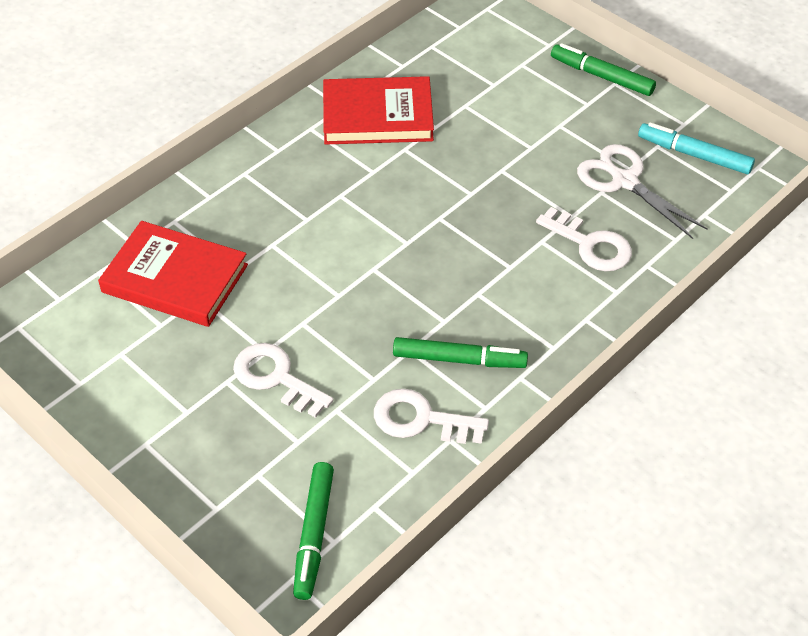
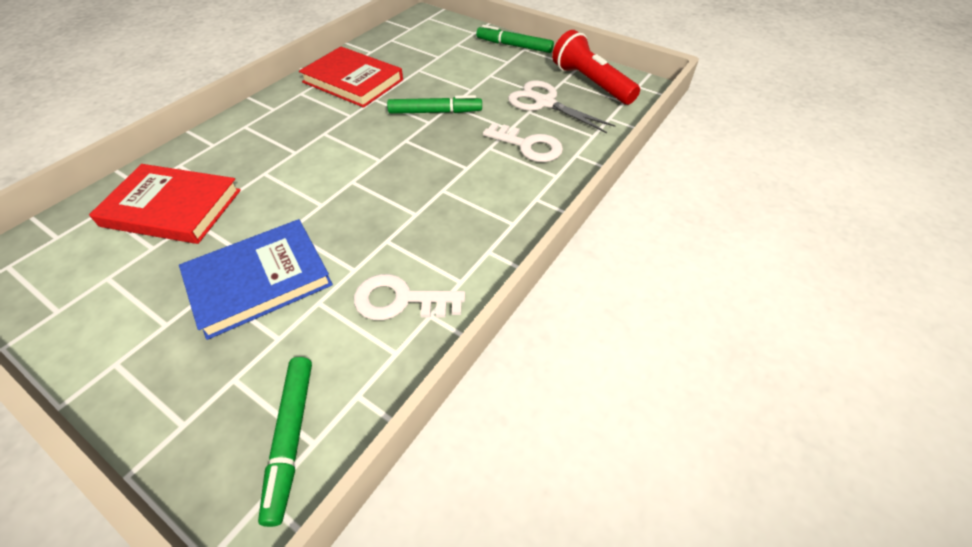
camera: 10 degrees left, 0 degrees up
white key [233,343,333,418] -> blue book [179,219,333,340]
red book [323,76,434,145] -> red book turned 45 degrees clockwise [299,46,403,108]
green marker [393,337,528,368] -> green marker moved to [387,95,482,114]
turquoise marker [638,122,755,174] -> red flashlight [552,30,640,105]

